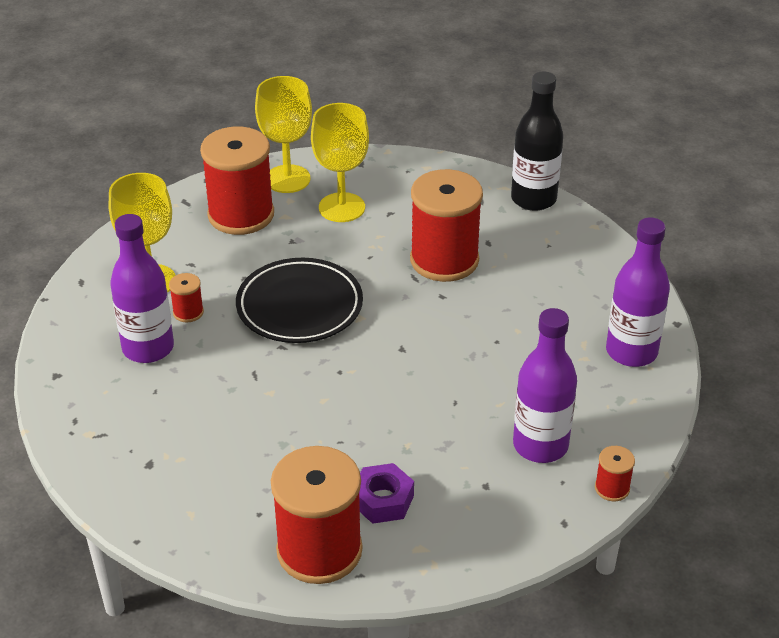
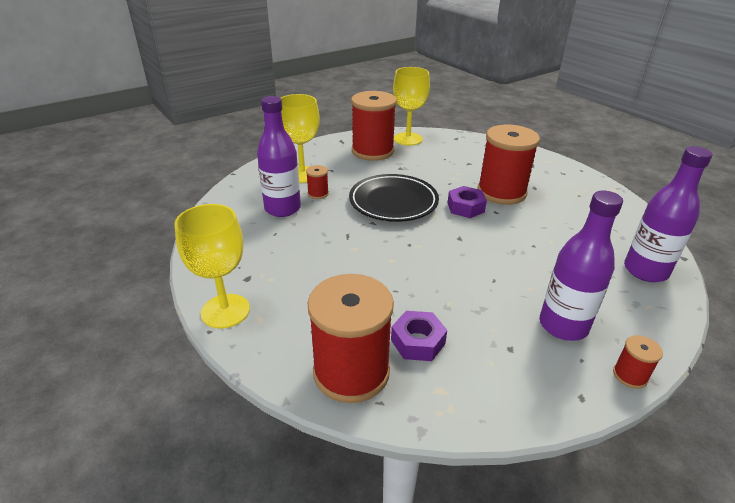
camera: 15 degrees right, 5 degrees down
yellow goblet [311,103,369,222] -> yellow goblet moved to [175,204,250,329]
black bottle [511,71,563,211] -> none
none -> purple nut [448,186,487,218]

